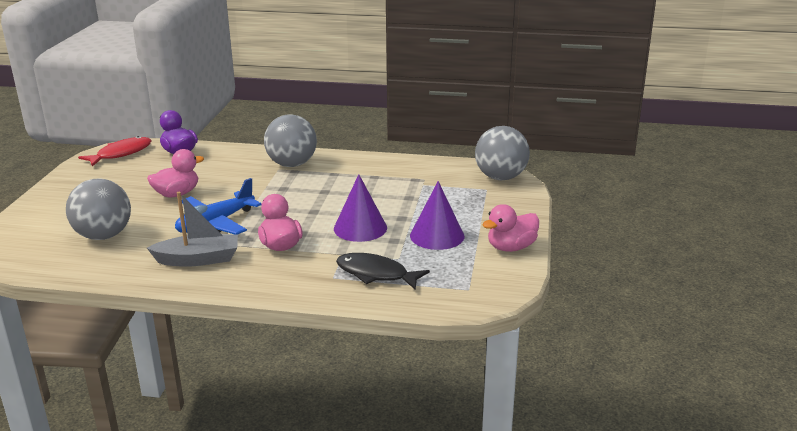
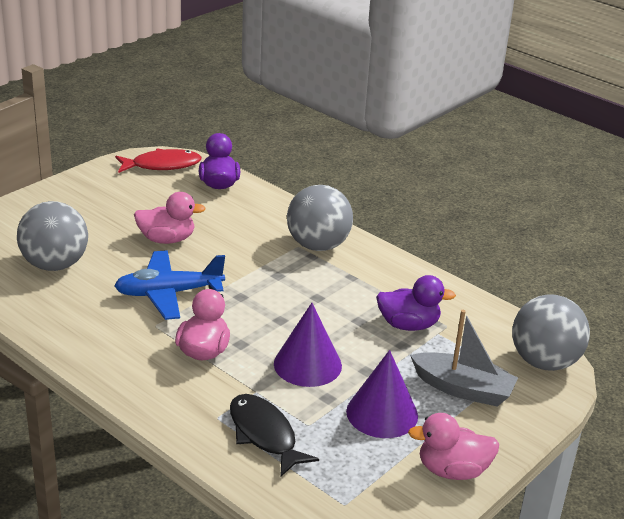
camera: 30 degrees right, 5 degrees up
grey boat [147,192,238,267] -> grey boat moved to [410,310,518,407]
none -> purple duck [376,275,456,331]

